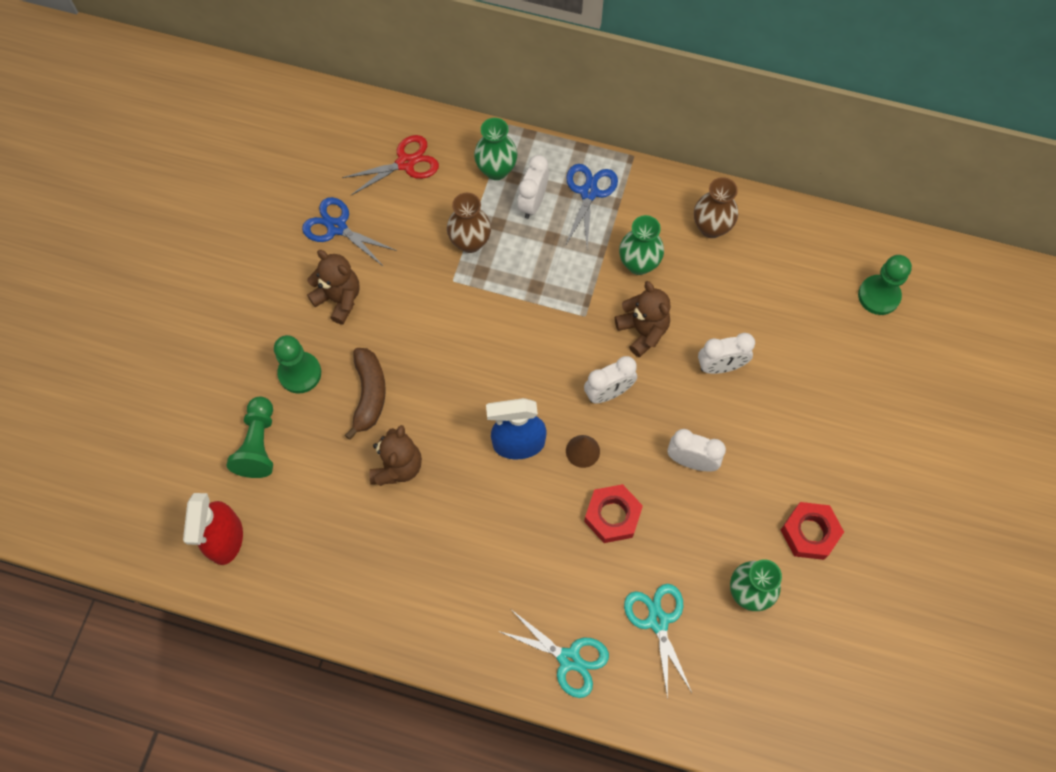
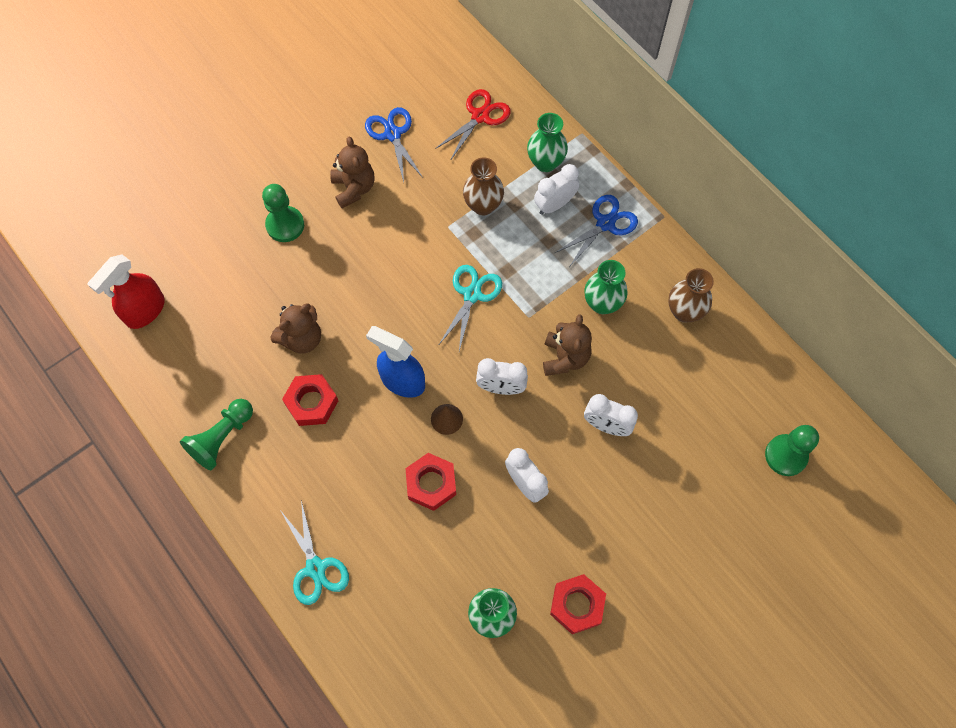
camera: 35 degrees right, 0 degrees up
green pawn [227,397,273,478] -> green pawn moved to [180,399,253,470]
red scissors [342,135,439,196] -> red scissors turned 60 degrees counterclockwise [435,89,511,161]
brown banana [345,348,386,440] -> none
turquoise scissors [624,584,692,700] -> turquoise scissors moved to [439,265,502,351]
none -> red nut [282,374,338,426]

